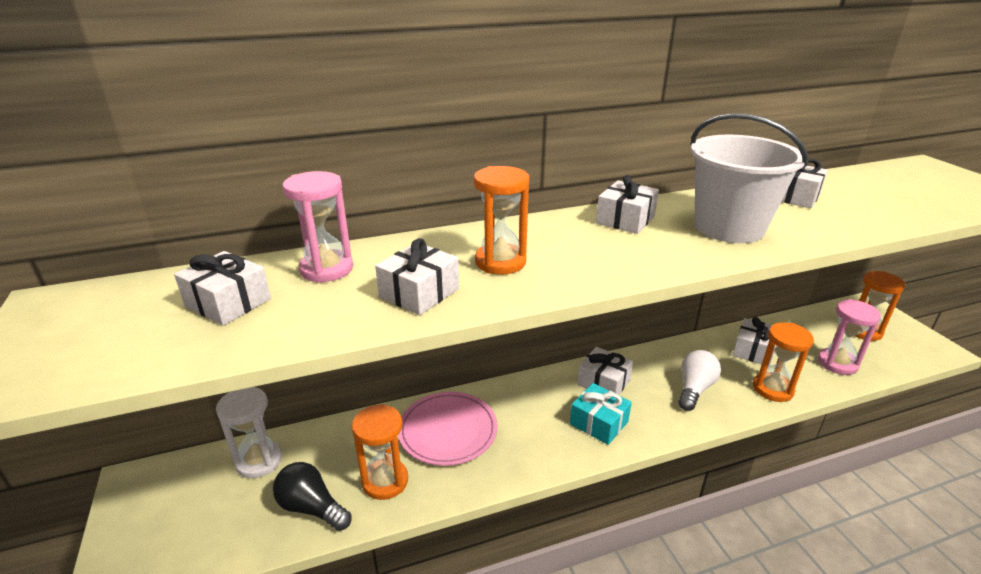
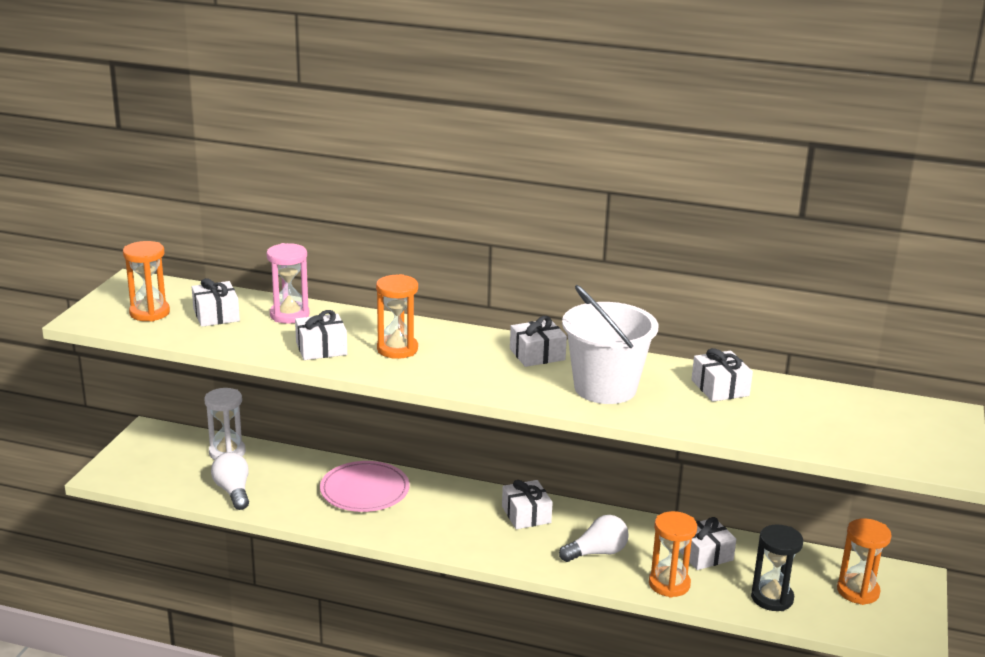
camera: 35 degrees right, 5 degrees down
black light bulb [273,462,352,531] -> white light bulb [211,452,249,510]
orange hourglass [352,404,408,500] -> orange hourglass moved to [123,241,170,322]
turquoise gift [570,383,632,445] -> none
pink hourglass [818,299,881,375] -> black hourglass [751,525,804,611]

